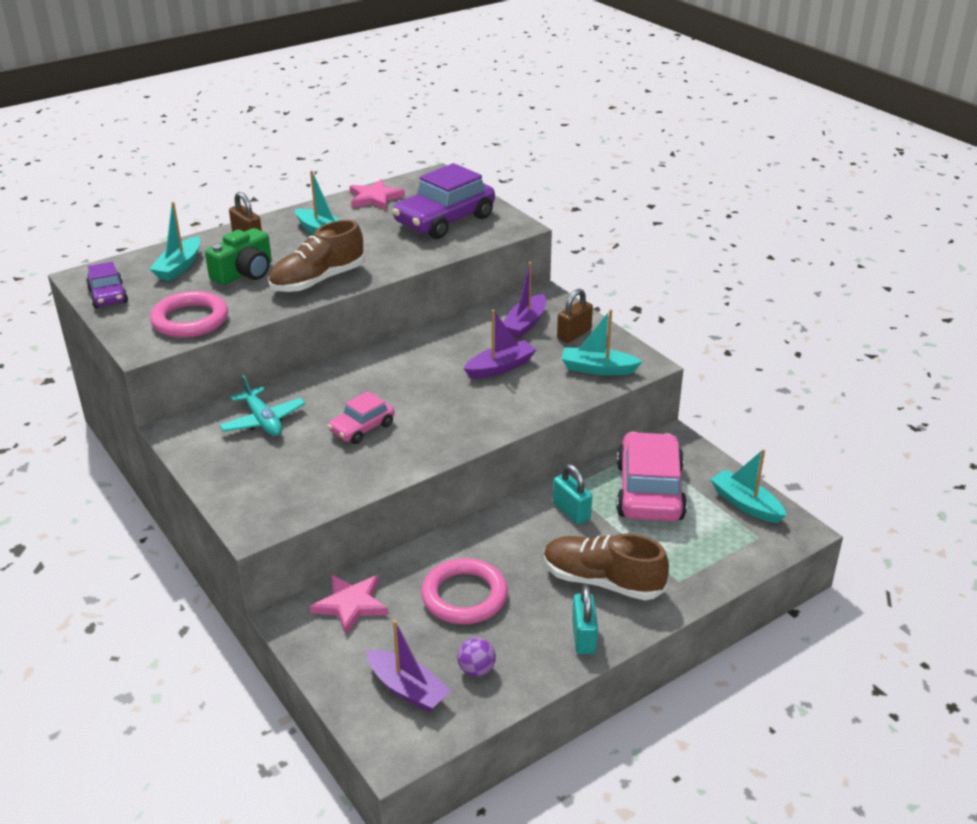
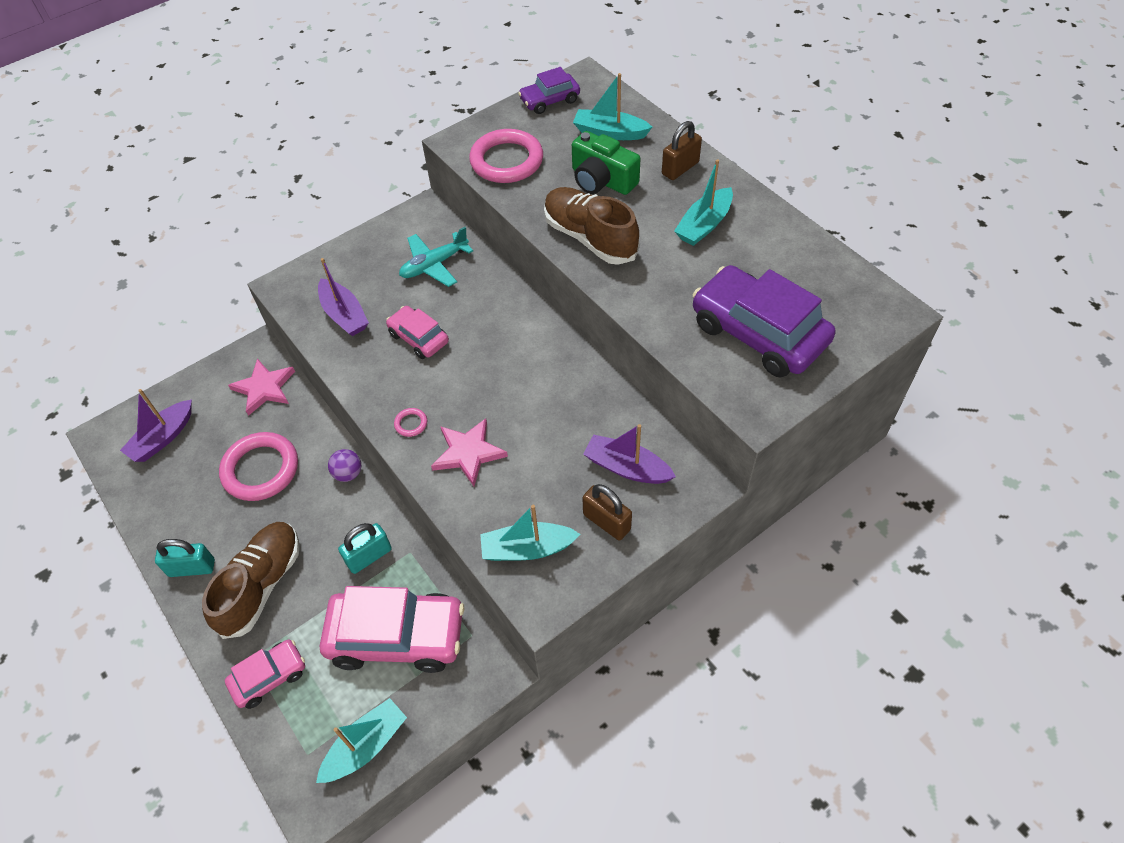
camera: 90 degrees right, 20 degrees up
pink star [350,179,405,210] -> pink star moved to [431,418,508,486]
purple ball [457,638,496,677] -> purple ball moved to [328,449,361,482]
purple boat [463,310,536,379] -> purple boat moved to [318,258,369,336]
turquoise boat [562,309,643,375] -> turquoise boat turned 105 degrees counterclockwise [480,505,580,561]
none -> pink car [225,639,305,709]
none -> pink ring [394,408,427,437]

